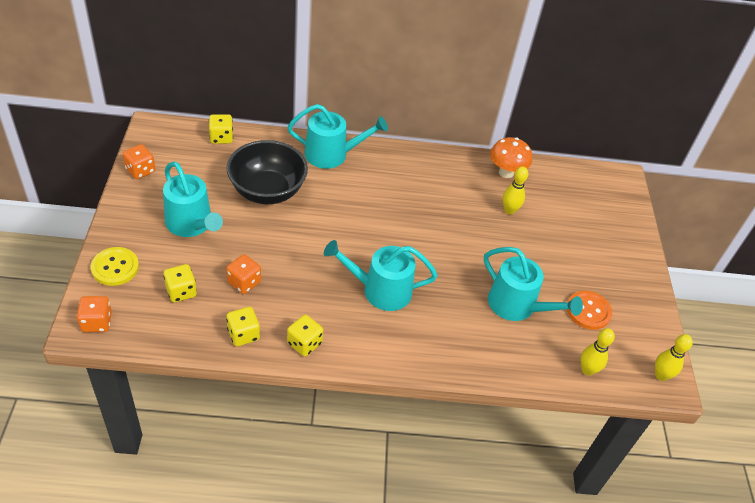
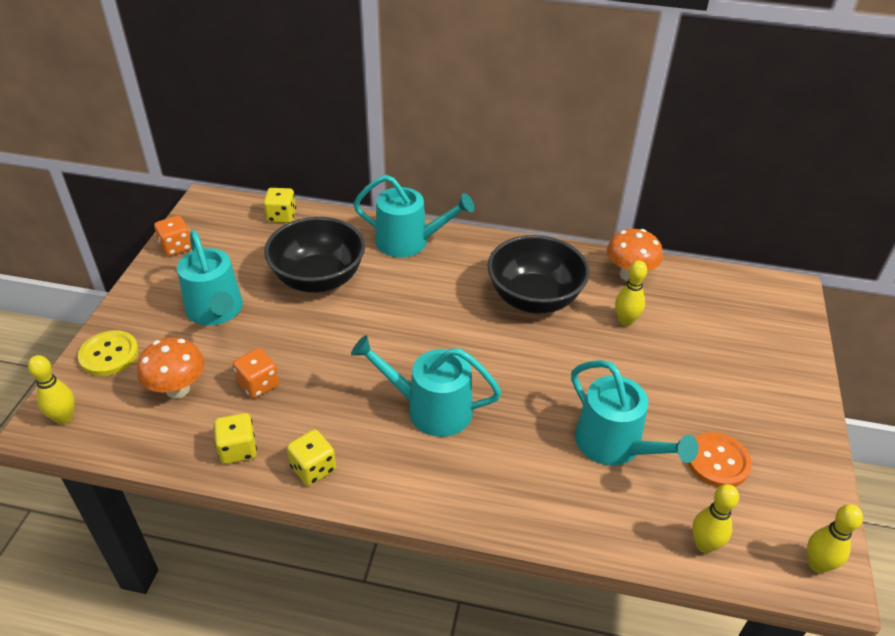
camera: 15 degrees right, 5 degrees down
orange dice [77,296,112,332] -> yellow bowling pin [28,355,75,425]
yellow dice [163,264,197,302] -> orange mushroom [137,337,205,399]
none -> black bowl [488,235,589,313]

